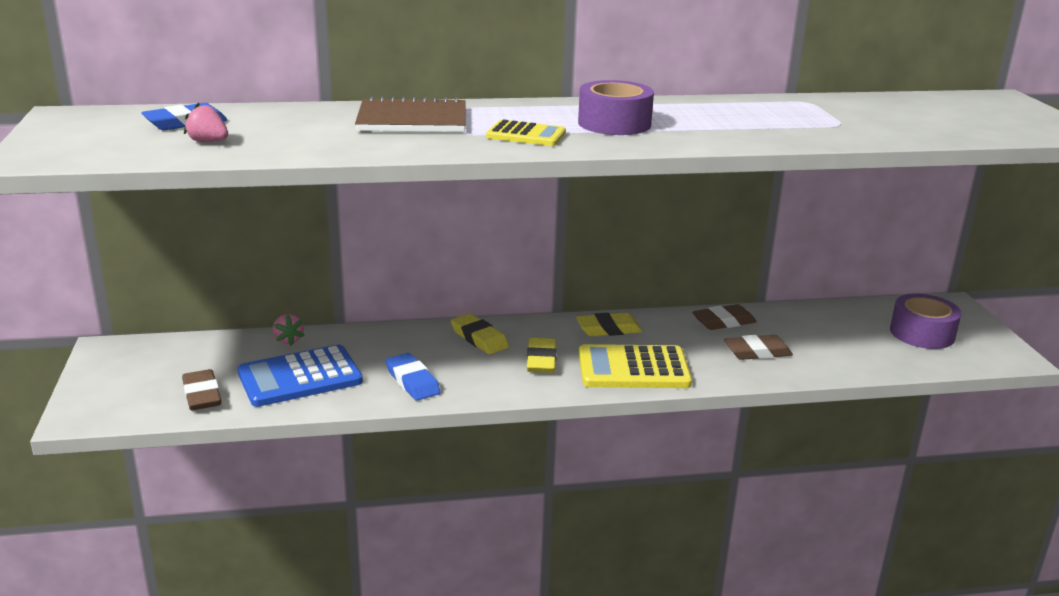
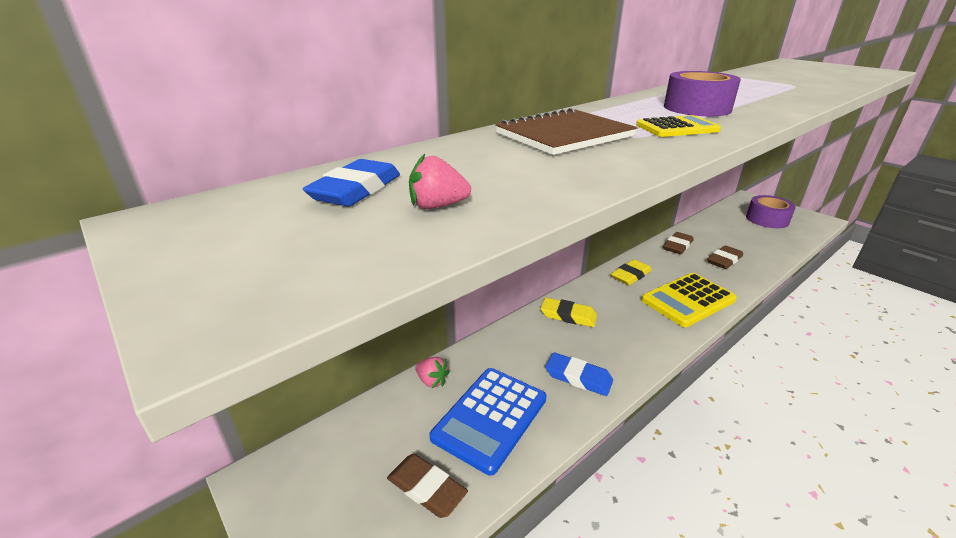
camera: 30 degrees left, 5 degrees up
yellow eraser [527,338,557,373] -> none

